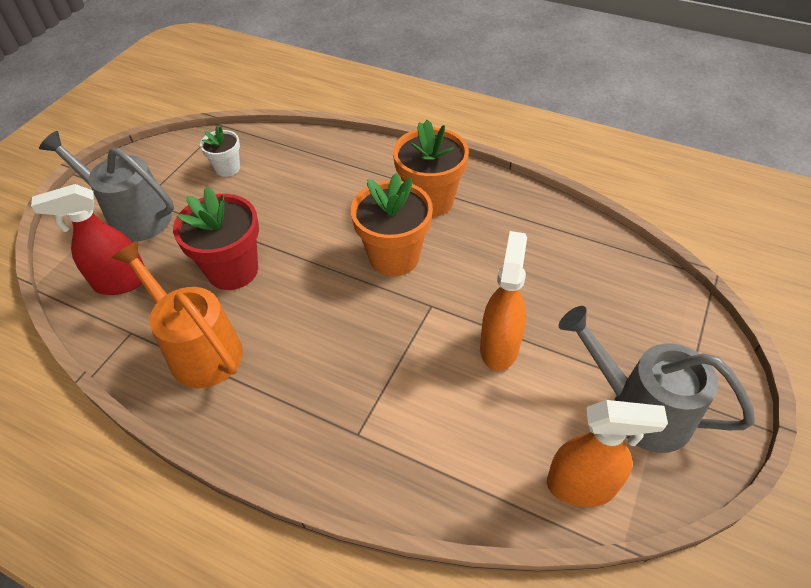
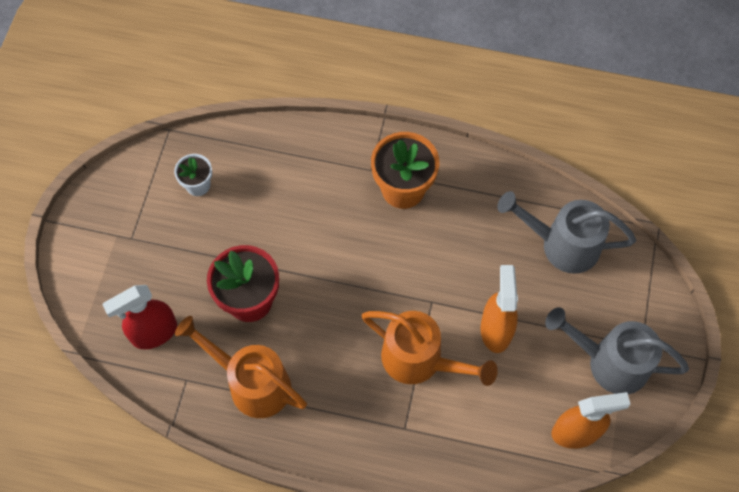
camera: 15 degrees left, 15 degrees up
grey watering can [39,131,174,242] -> grey watering can moved to [497,191,636,274]
orange flower pot [351,173,433,276] -> none
none -> orange watering can [362,311,498,386]

